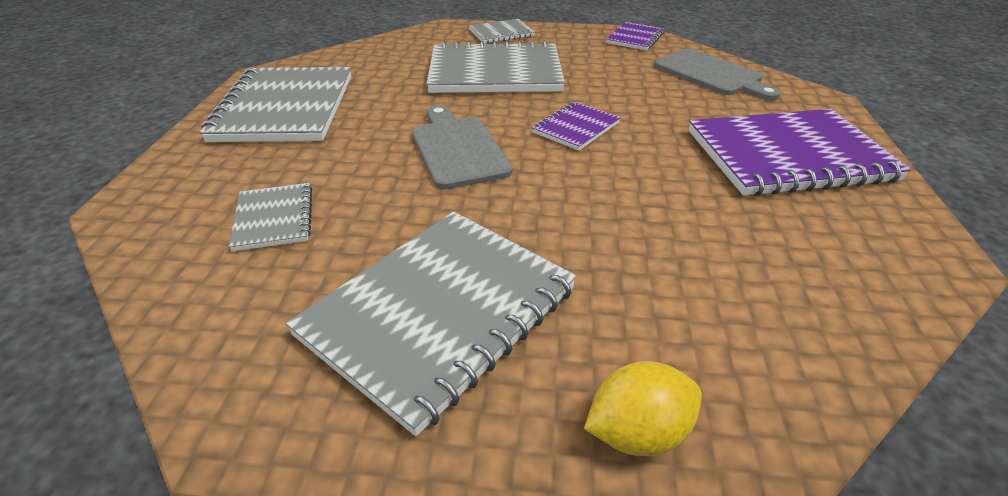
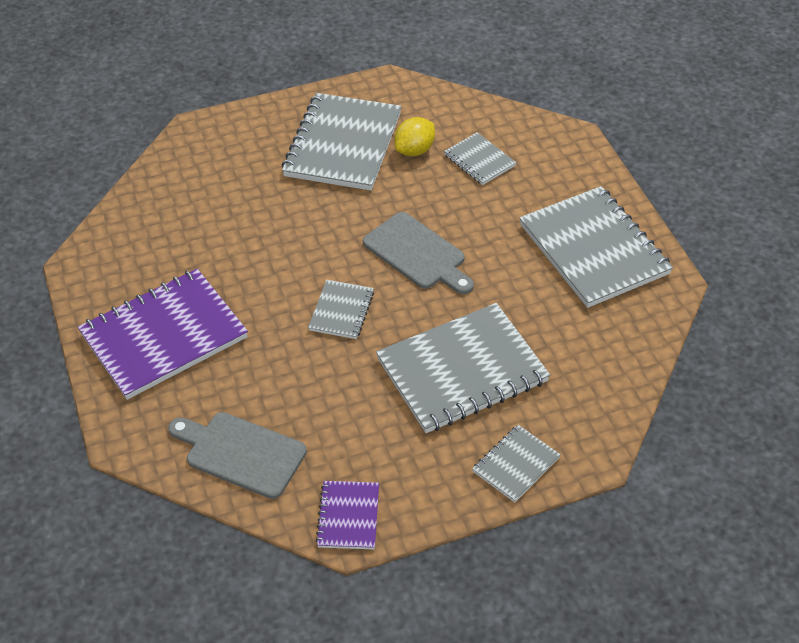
camera: 155 degrees right, 10 degrees up
purple notebook [532,102,621,150] -> grey notebook [308,280,374,339]
yellow lemon [584,361,702,456] -> yellow lemon moved to [394,117,435,156]

